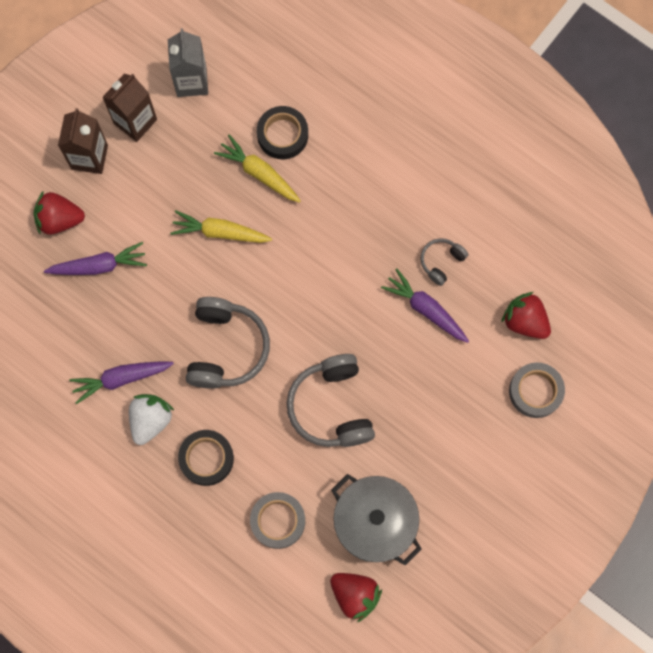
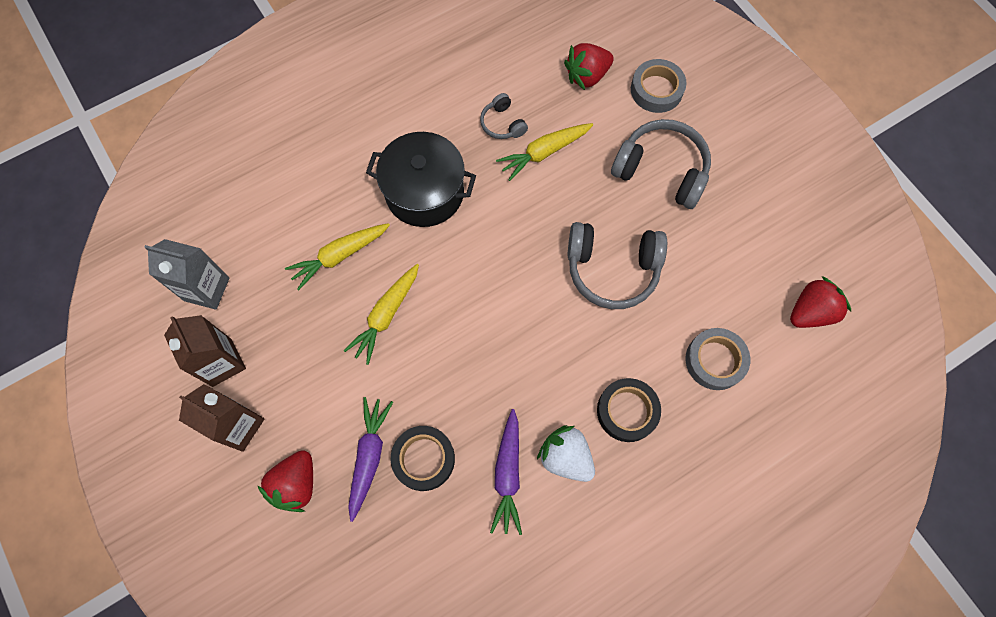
camera: 70 degrees left, 5 degrees down
grey headphones [186,297,270,389] -> grey headphones moved to [611,119,711,209]
black tape [257,106,308,159] -> black tape moved to [391,426,455,491]
grey pot [331,474,422,566] -> none
purple carrot [381,268,469,343] -> yellow carrot [496,123,593,181]
none -> black pot [366,132,476,227]

